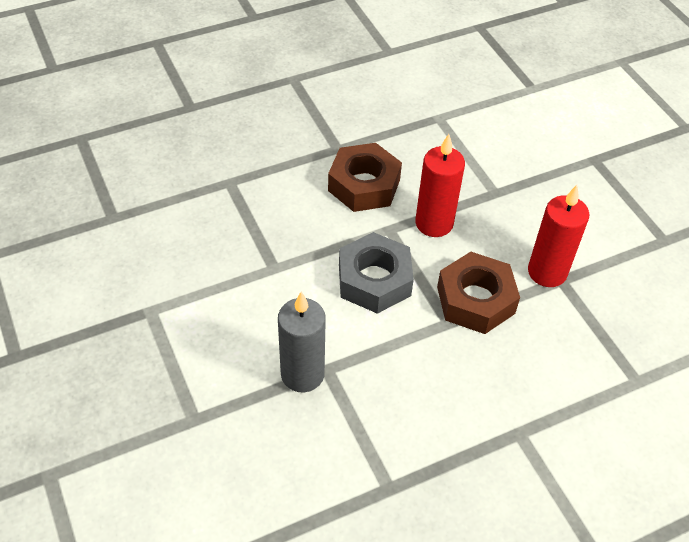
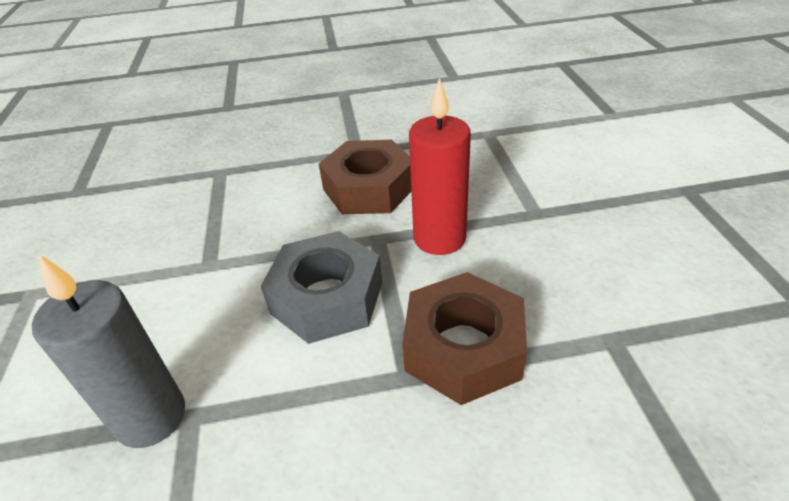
camera: 20 degrees right, 10 degrees down
red candle [528,185,589,287] -> none

